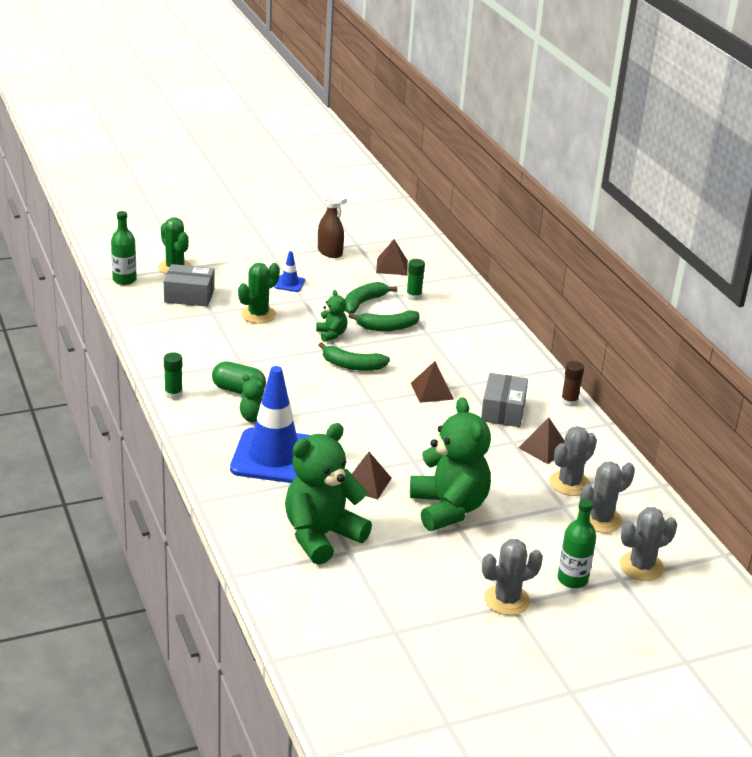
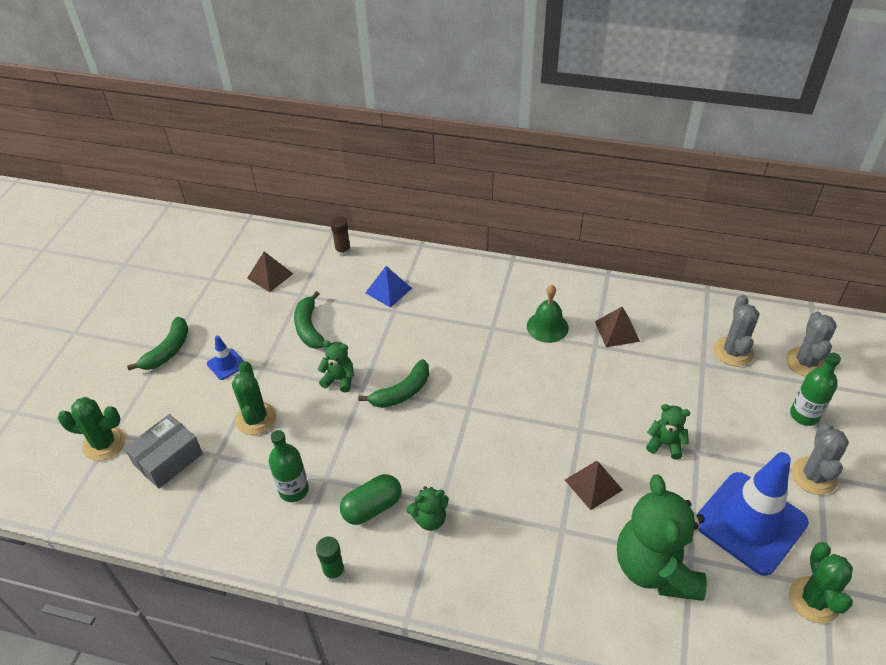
camera: 50 degrees left, 15 degrees up
green bottle [111,211,137,285] -> green bottle moved to [269,430,309,502]
blue traffic cone [230,366,310,483] -> blue traffic cone moved to [697,452,809,576]
brown spray bottle [318,189,347,258] -> none
green banana [349,310,419,331] -> green banana moved to [127,317,188,370]
green glue stick [406,259,425,300] -> none
green teddy bear [410,397,491,531] -> green teddy bear [646,404,690,460], size x0.46
brown pyramid [411,361,454,403] -> none
grey box [481,373,528,427] -> green bell [527,285,569,343]
grey cactus [549,426,597,496] -> none
brown glue stick [561,361,584,407] -> brown glue stick moved to [330,216,351,256]
none -> blue pyramid [365,266,412,308]
none -> green cactus [789,542,853,624]

